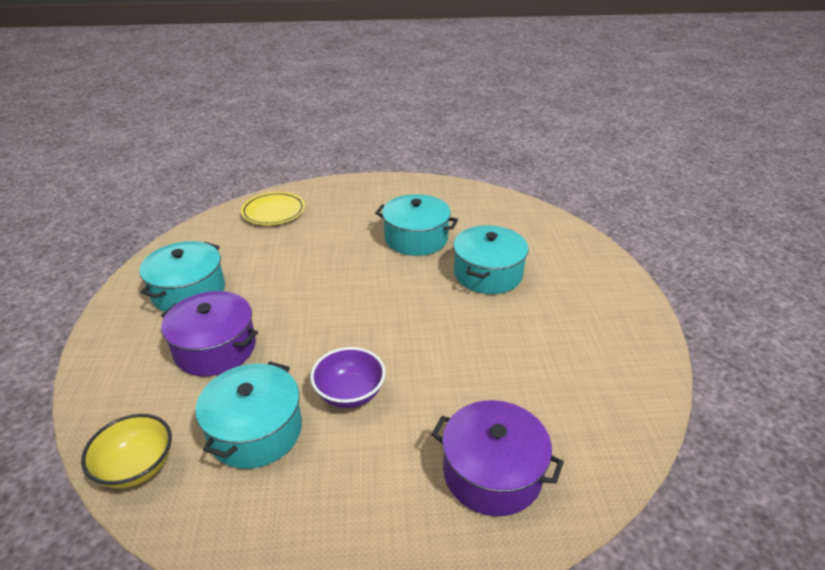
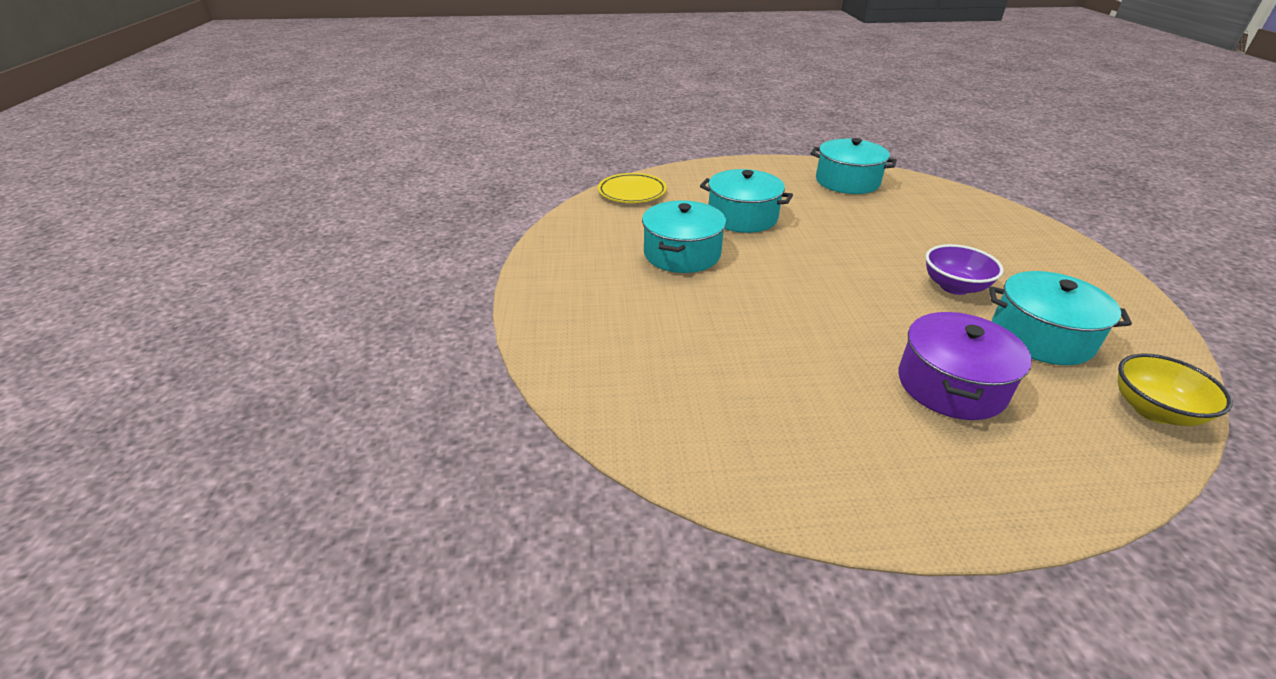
camera: 90 degrees left, 0 degrees up
turquoise pot [139,241,225,312] -> turquoise pot moved to [811,138,897,194]
yellow plate [241,192,305,225] -> yellow plate moved to [598,173,667,203]
purple pot [431,400,564,516] -> none

